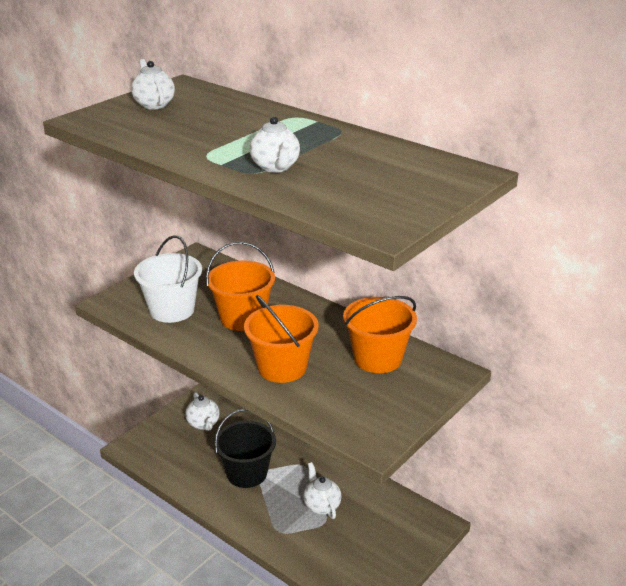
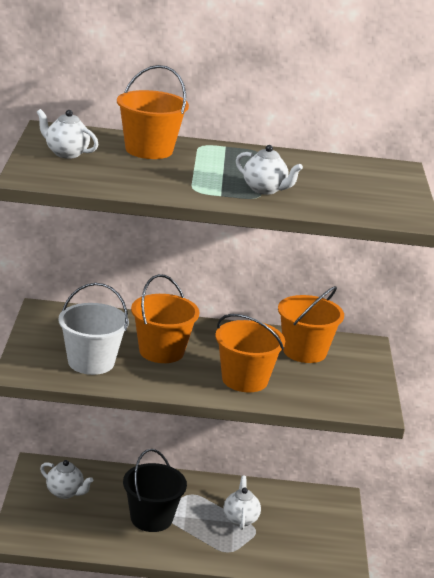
camera: 40 degrees left, 5 degrees down
white teapot [303,462,341,519] -> white teapot turned 60 degrees clockwise [223,476,261,530]
none -> orange bucket [117,65,189,159]

